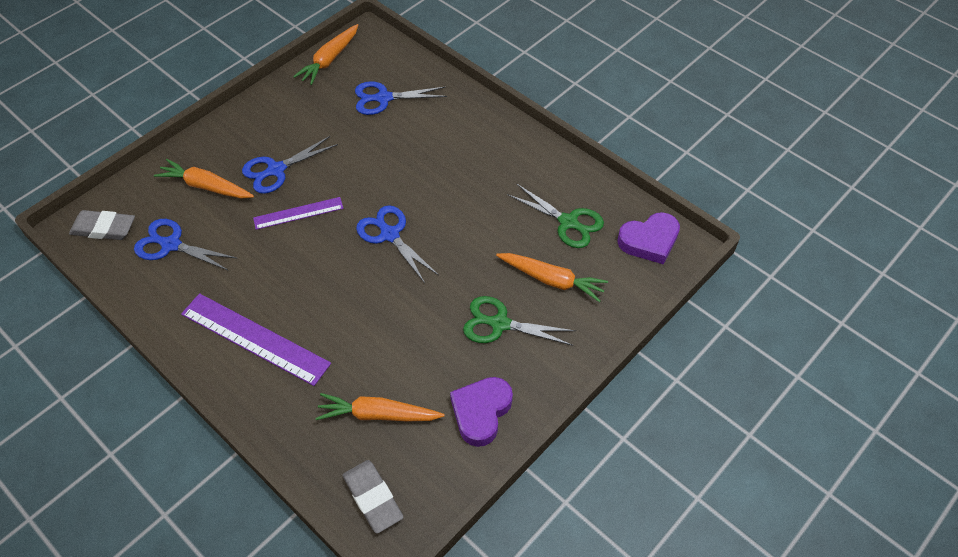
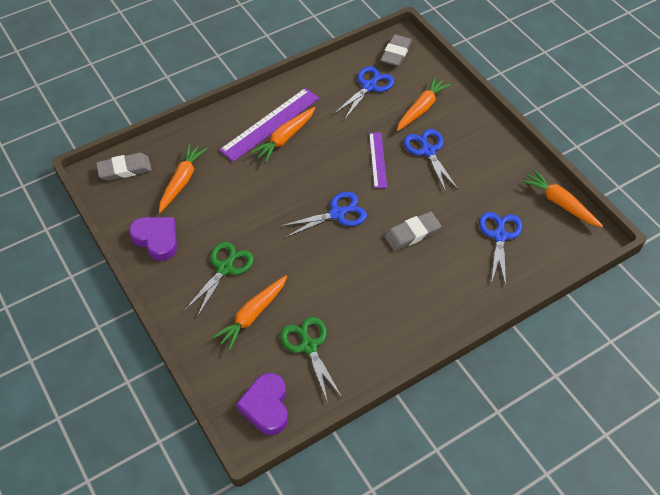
camera: 105 degrees right, 0 degrees up
green scissors [507,183,604,248] -> green scissors turned 105 degrees clockwise [280,317,343,403]
none -> orange carrot [250,107,315,163]
none -> grey eraser [384,211,441,251]

